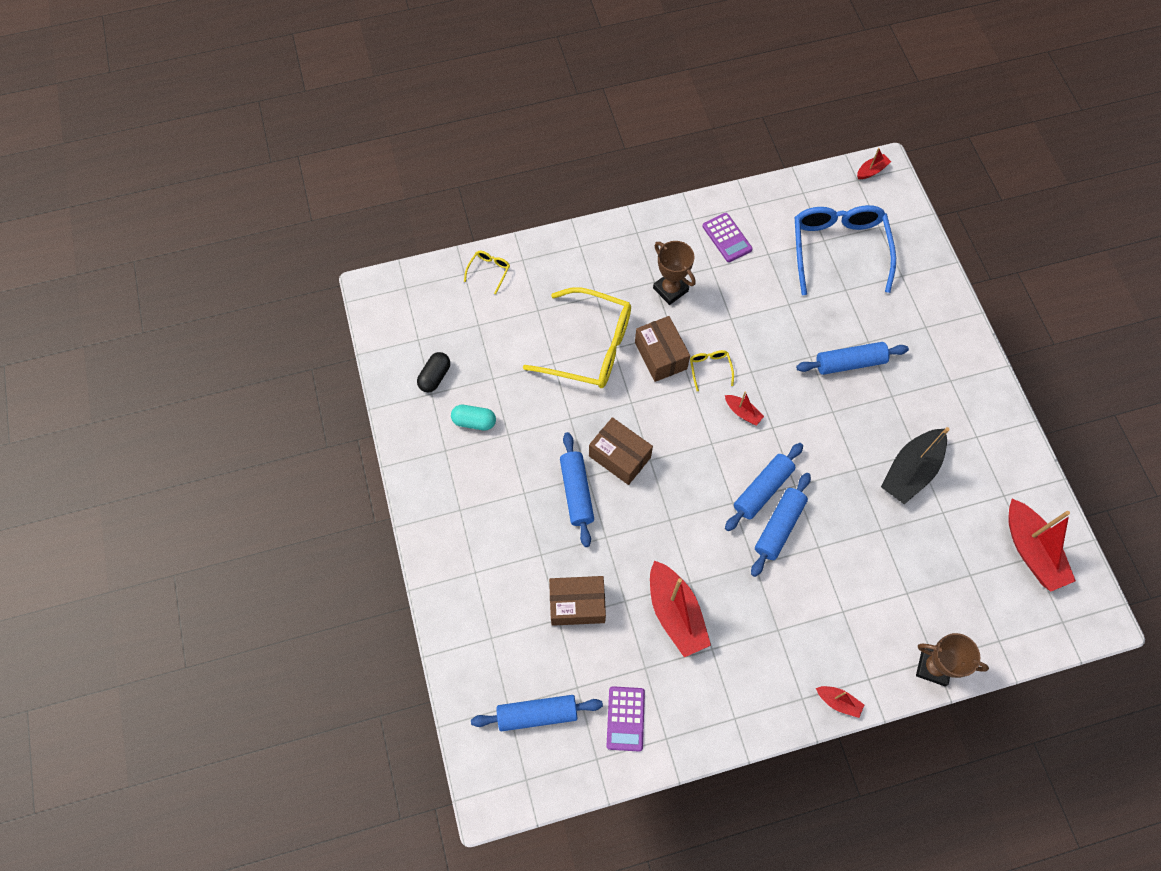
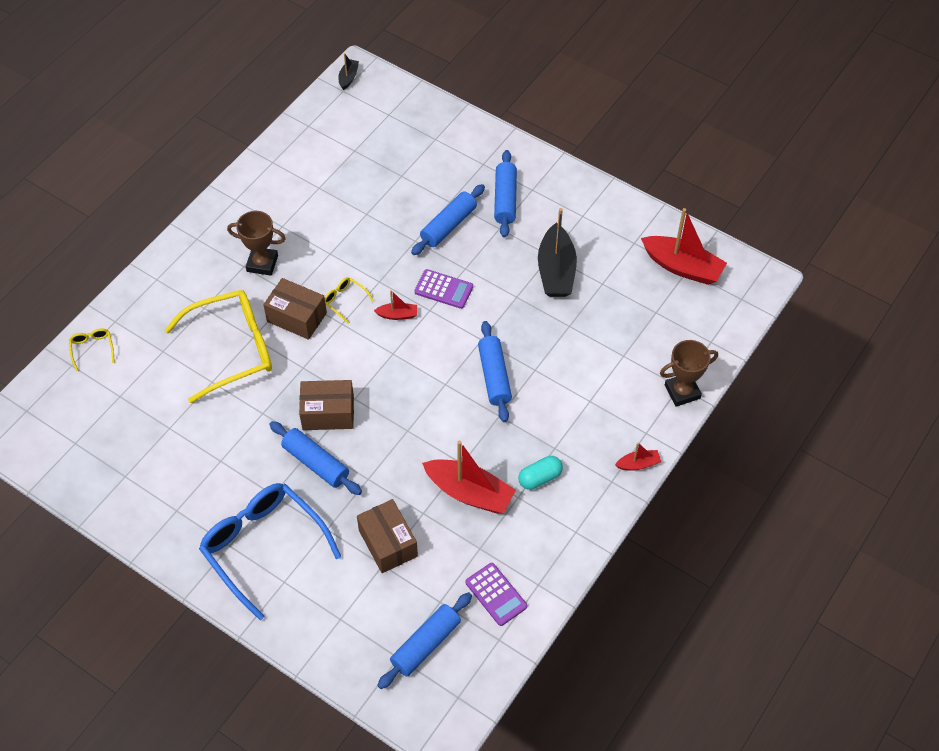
camera: 40 degrees left, 10 degrees down
black capsule [417,352,450,392] -> none
turquoise capsule [451,405,496,430] -> turquoise capsule moved to [518,456,563,490]
brown box [549,576,606,626] -> brown box turned 75 degrees counterclockwise [357,499,418,573]
purple calculator [702,213,753,262] -> purple calculator moved to [415,269,473,309]
blue rolling pin [725,443,803,531] -> blue rolling pin moved to [494,150,517,238]
blue glasses [795,205,896,295] -> blue glasses moved to [199,483,341,620]
red boat [857,148,891,179] -> black boat [338,53,359,90]

